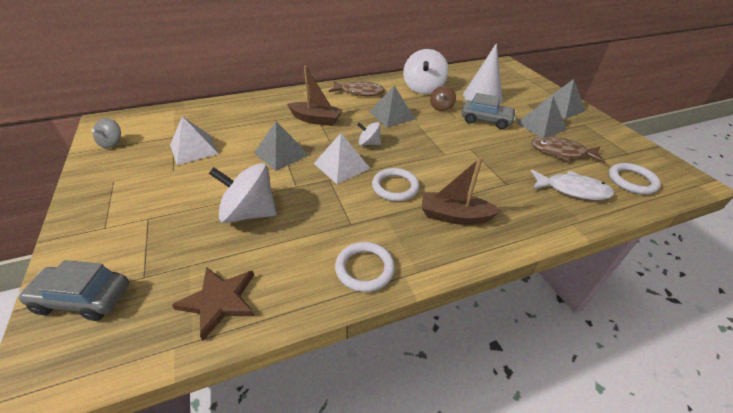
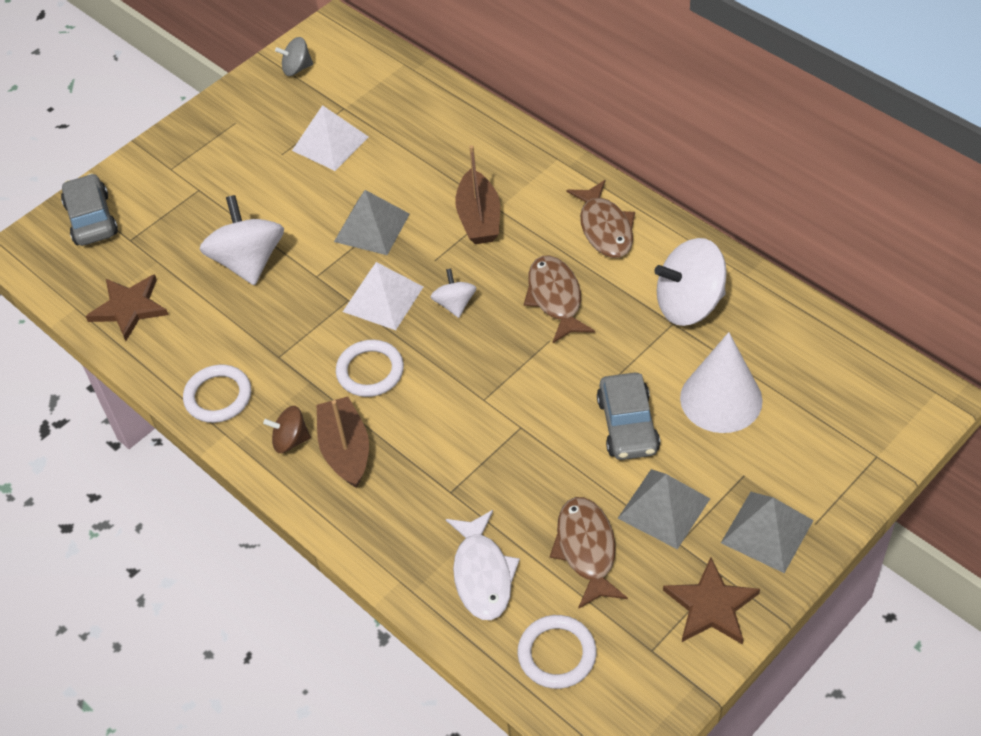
camera: 70 degrees right, 10 degrees up
grey pyramid [369,86,415,128] -> brown fish [524,256,595,343]
brown spinning top [430,86,456,111] -> brown spinning top moved to [263,406,311,453]
none -> brown star [663,558,760,645]

